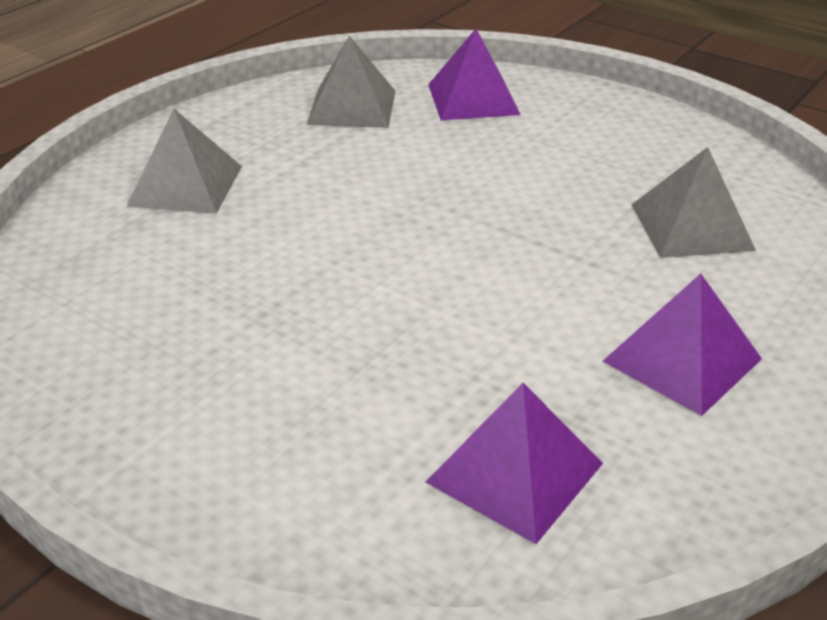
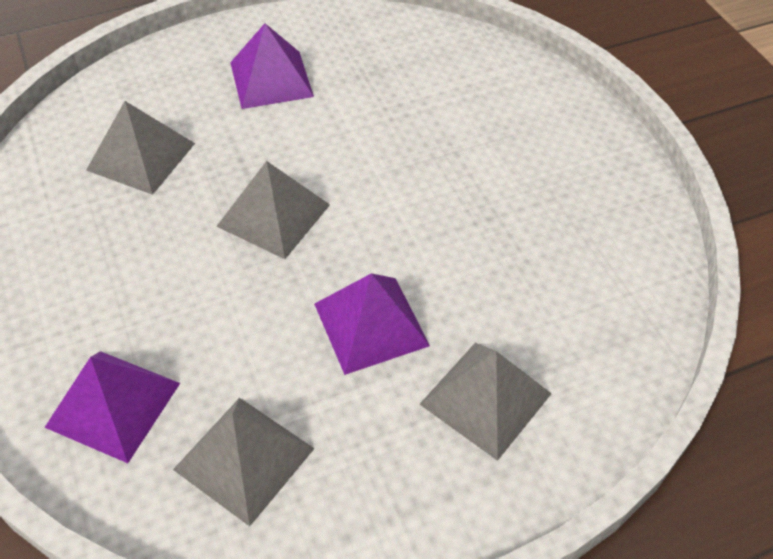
camera: 150 degrees left, 15 degrees up
purple pyramid [426,383,603,544] -> purple pyramid moved to [314,273,430,375]
none -> grey pyramid [216,161,330,259]

